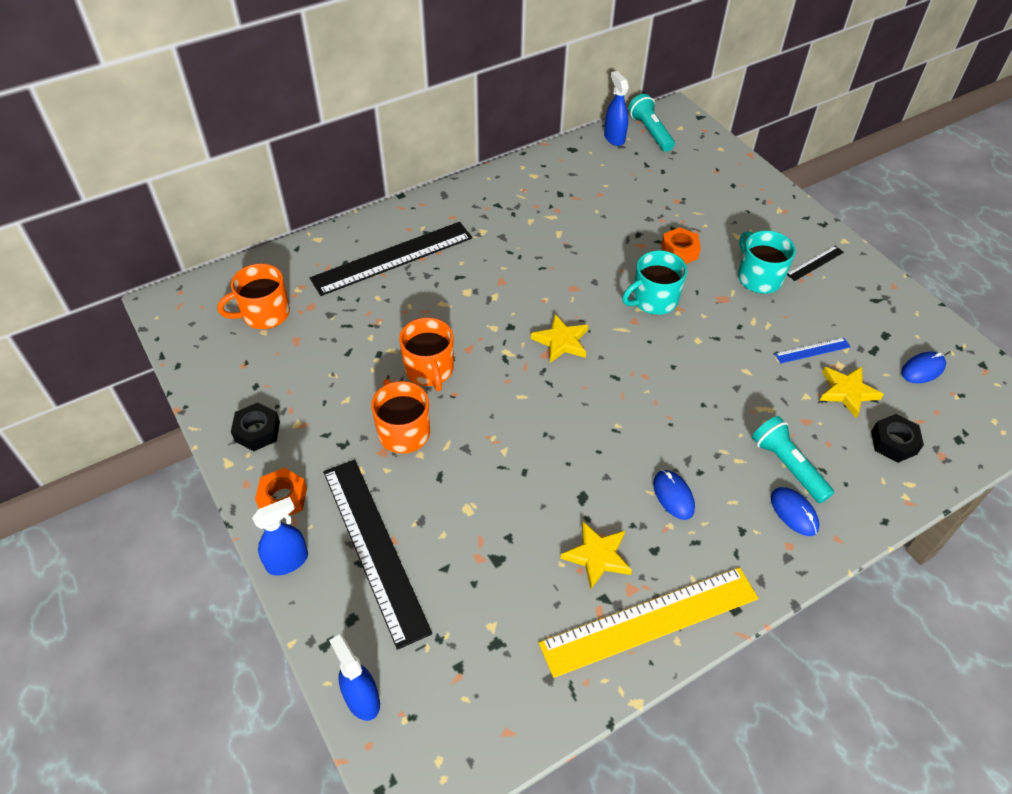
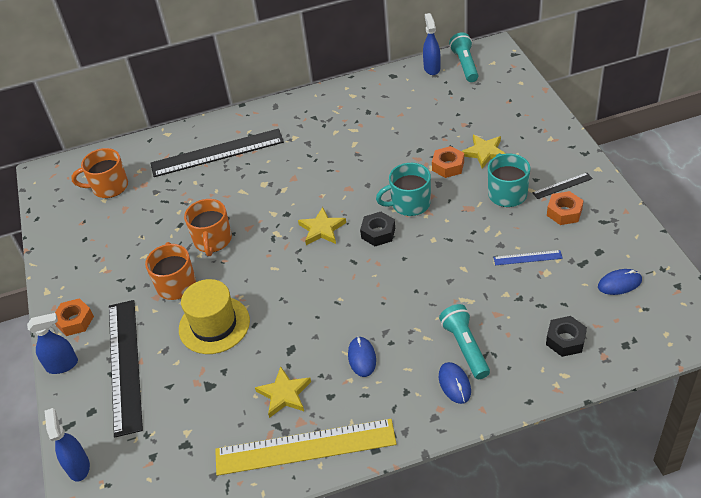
camera: 20 degrees right, 5 degrees down
black nut [231,403,280,451] -> black nut moved to [360,212,395,246]
yellow star [819,366,884,418] -> yellow star moved to [461,135,506,169]
none -> yellow hat [179,279,250,354]
none -> orange nut [547,191,584,225]

